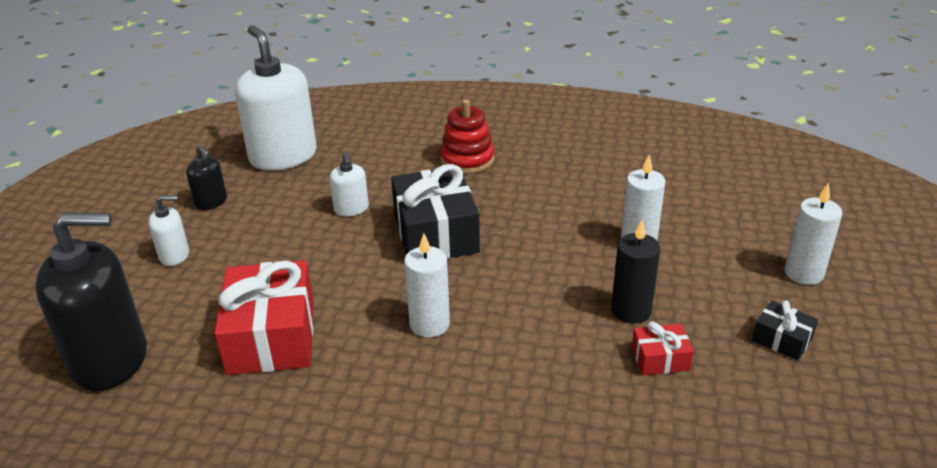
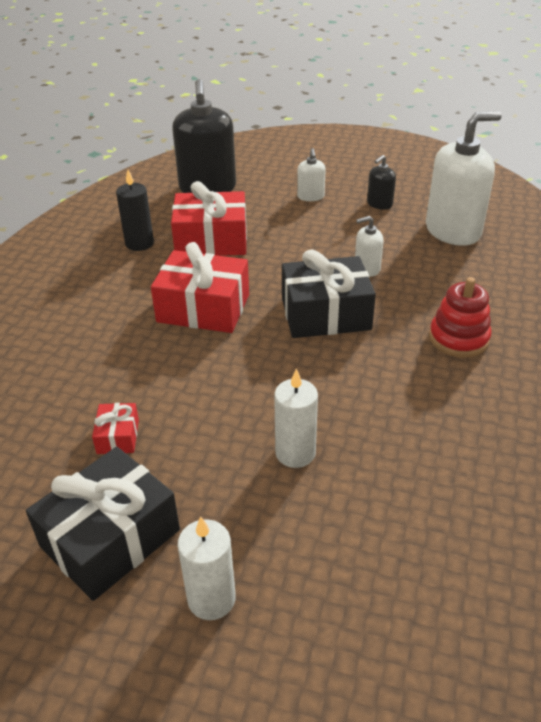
camera: 95 degrees right, 5 degrees up
white candle [404,233,450,337] -> red gift [151,242,249,333]
black candle [611,220,660,324] -> black candle moved to [116,170,154,251]
black gift [752,300,818,360] -> black gift [26,447,180,601], size x2.11

